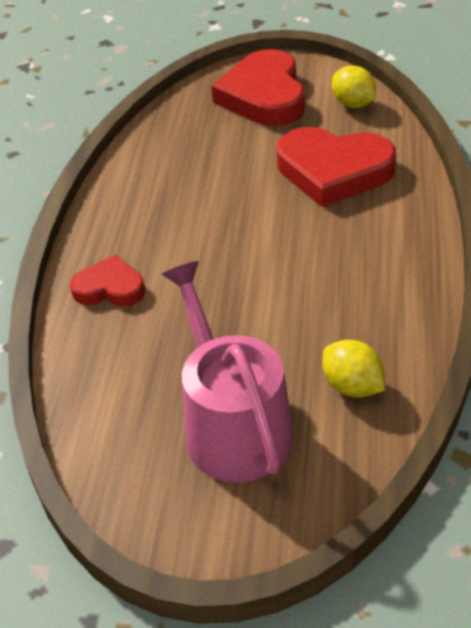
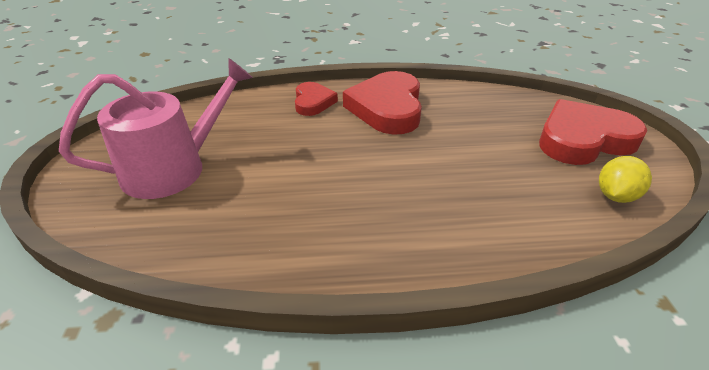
camera: 75 degrees right, 5 degrees down
red heart [277,127,396,207] -> red heart moved to [343,71,422,135]
yellow lemon [323,340,385,397] -> none

